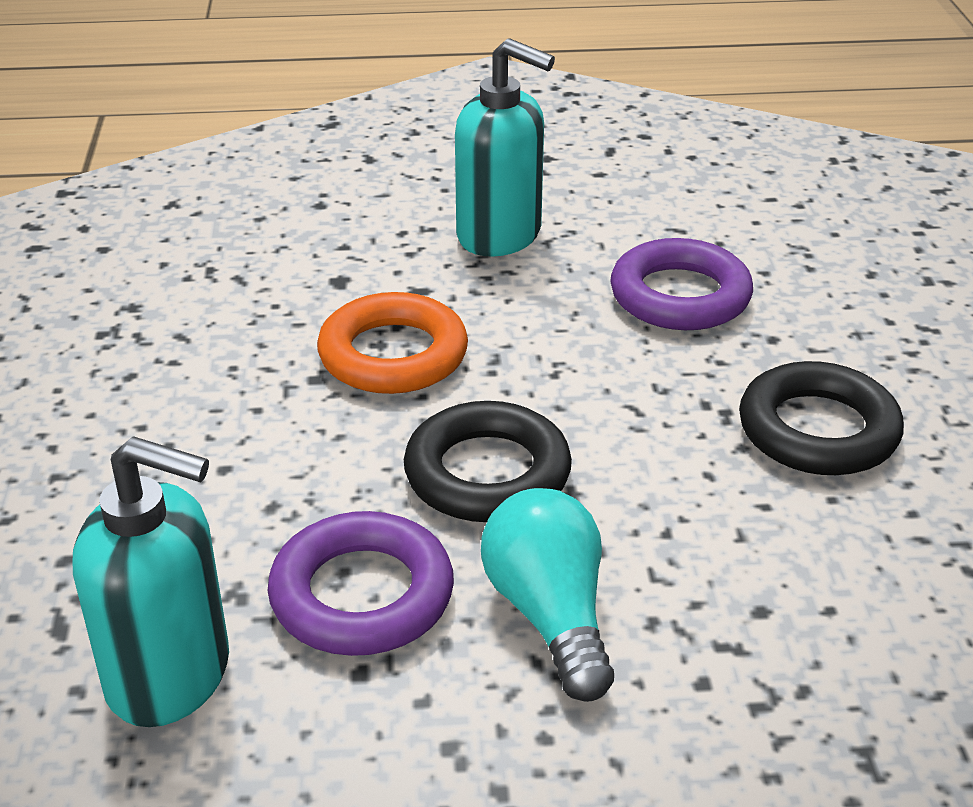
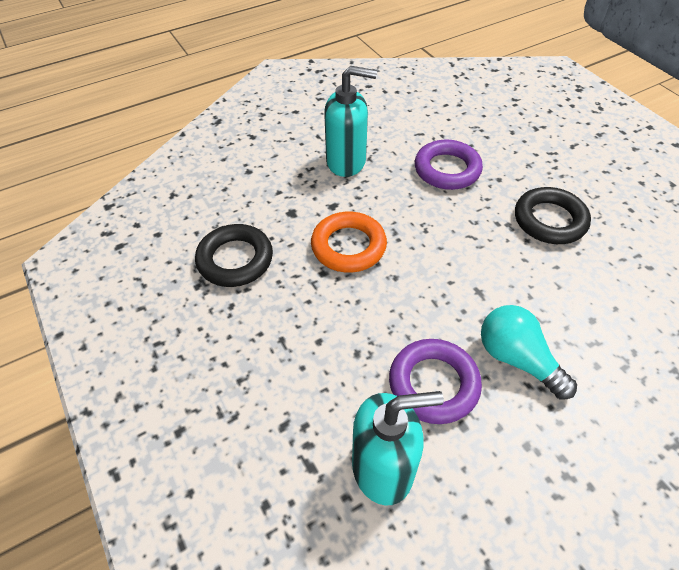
camera: 25 degrees left, 15 degrees up
black ring [404,401,572,522] -> black ring moved to [195,224,273,287]

